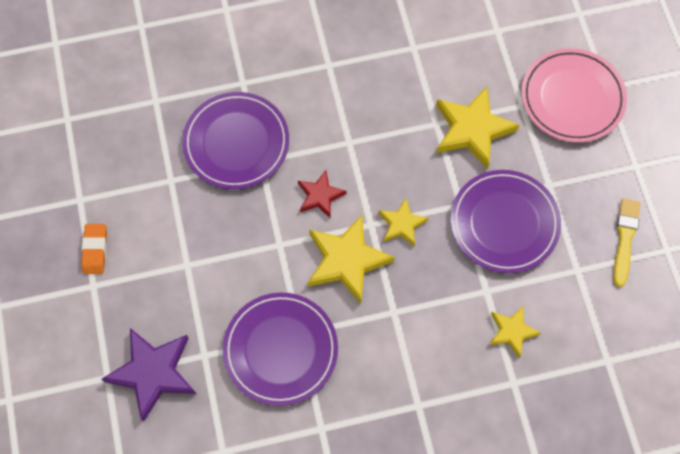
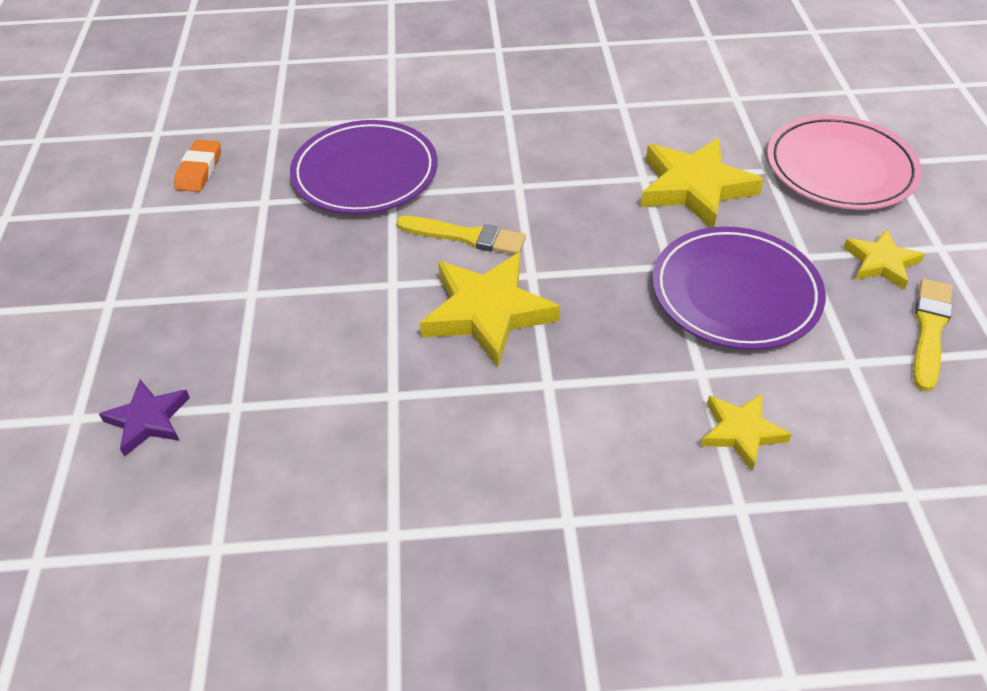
camera: 10 degrees right, 20 degrees down
orange eraser [81,224,107,274] -> orange eraser moved to [174,140,221,192]
purple star [101,328,196,422] -> purple star [99,380,190,457], size x0.57
purple plate [222,293,338,406] -> none
red star [298,170,346,219] -> yellow brush [396,216,526,255]
yellow star [378,198,429,247] -> yellow star moved to [843,229,925,290]

